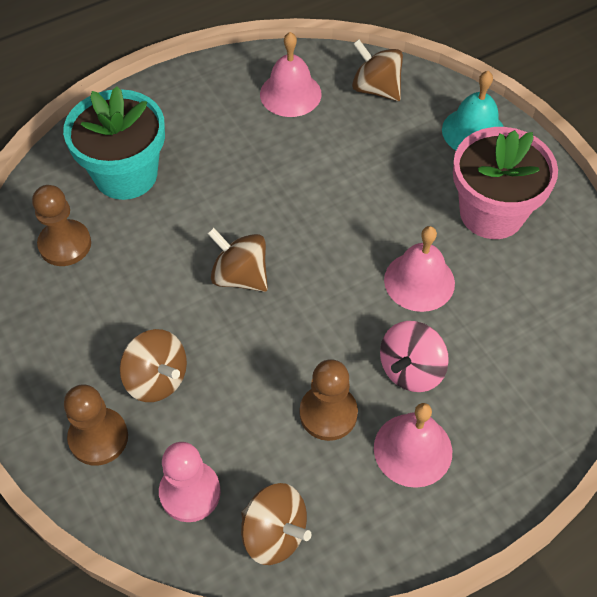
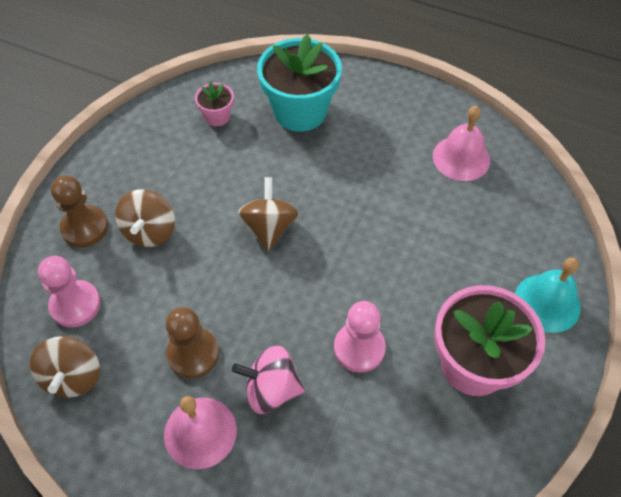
camera: 55 degrees right, 0 degrees up
brown pawn [32,185,91,266] -> pink flower pot [195,82,234,126]
brown spinning top [352,39,403,101] -> none
pink bell [384,226,455,312] -> pink pawn [334,301,386,373]

